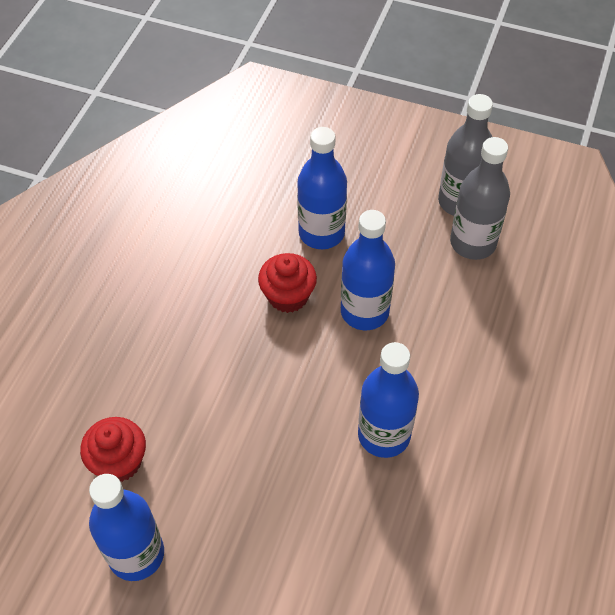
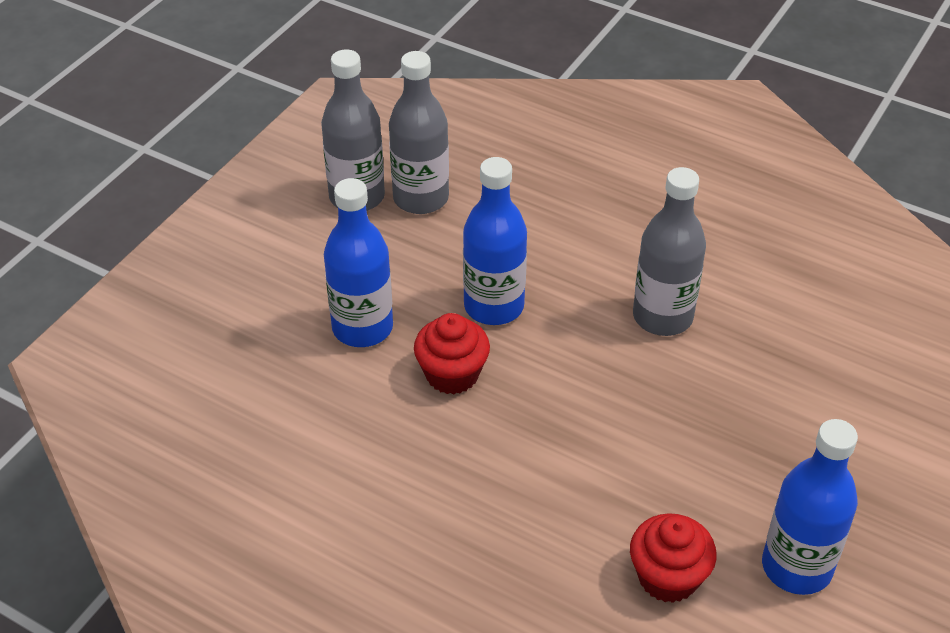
camera: 80 degrees left, 10 degrees down
blue bottle [358,342,419,458] -> grey bottle [633,167,706,336]

